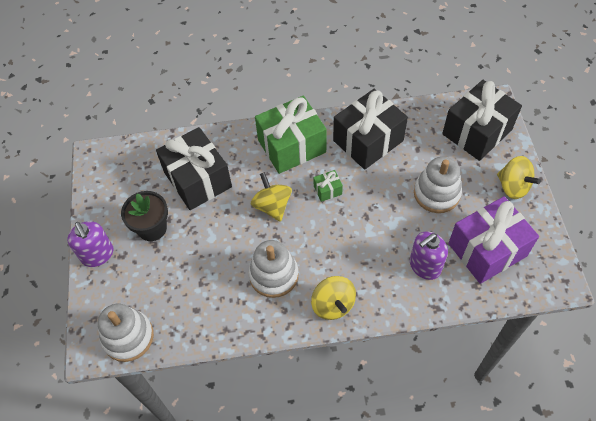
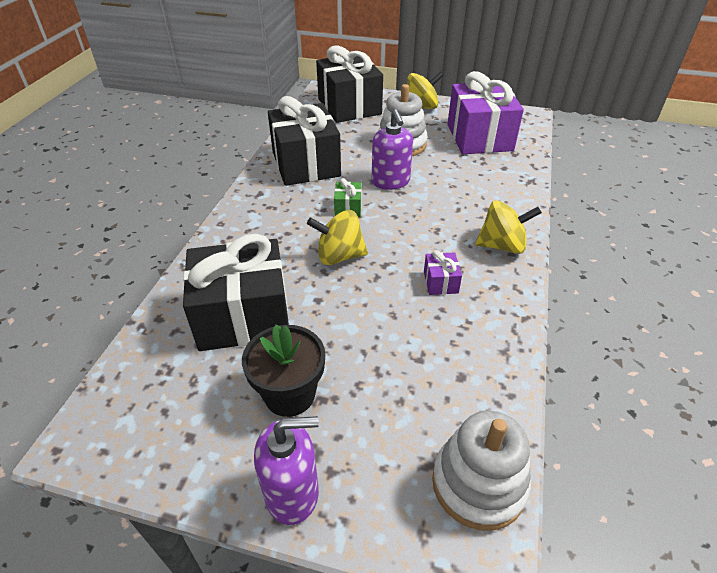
camera: 70 degrees left, 15 degrees down
white stacking toy [248,240,299,298] -> purple gift [424,250,462,295]
green gift [255,96,327,174] -> none
purple soap dispenser [410,231,448,280] -> purple soap dispenser moved to [372,109,413,190]

